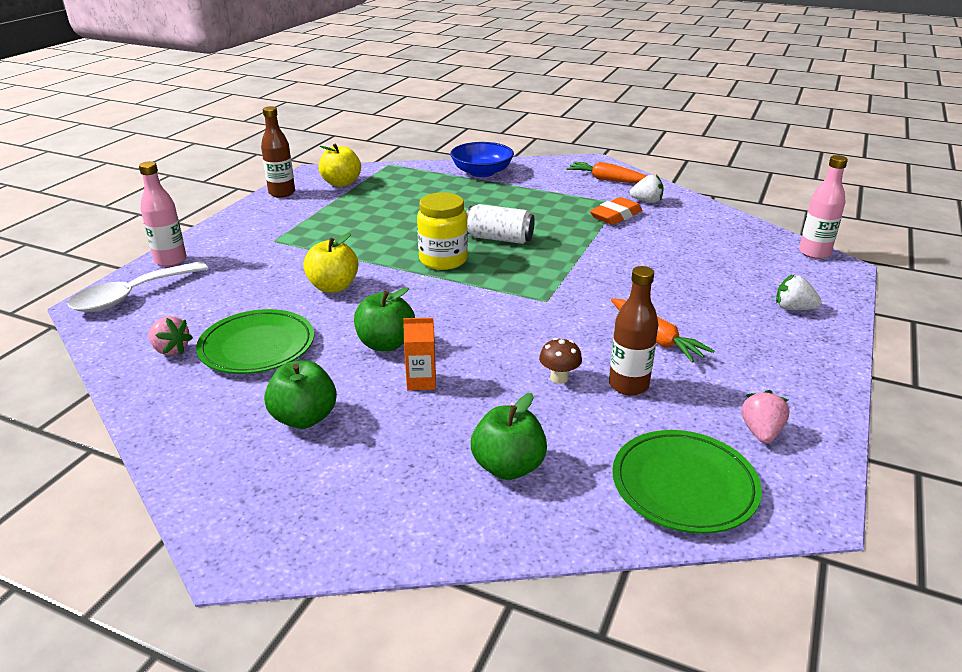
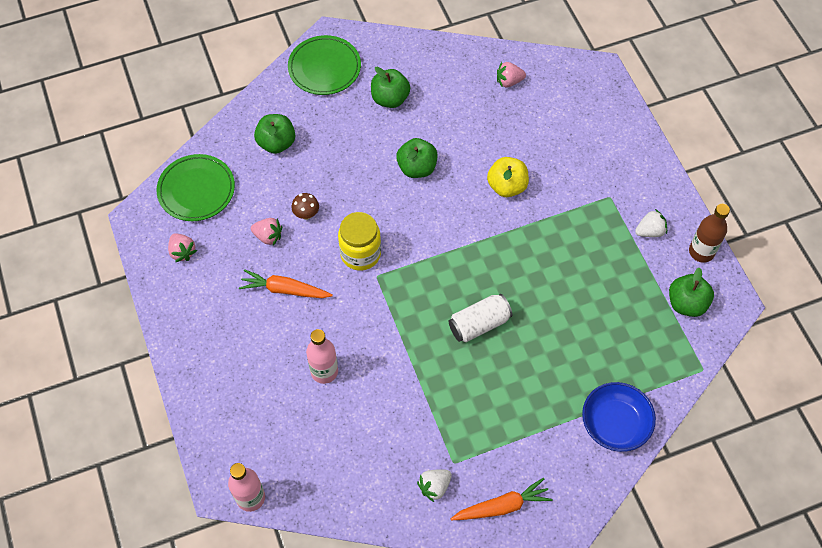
camera: 135 degrees right, 30 degrees up
white spoon [68,261,208,312] -> none
pink bottle [139,161,187,267] -> pink bottle moved to [306,329,338,384]
green plate [196,309,314,374] -> green plate moved to [288,35,361,95]
yellow apple [318,143,361,187] -> green apple [669,267,714,317]
orange carton [403,318,436,390] -> none
yellow jar [417,192,468,270] -> yellow jar moved to [338,212,381,271]
orange eraser [590,197,642,225] -> none
brown bottle [609,266,658,396] -> pink strawberry [251,218,282,245]
white strawberry [776,274,822,310] -> white strawberry moved to [635,209,667,237]

